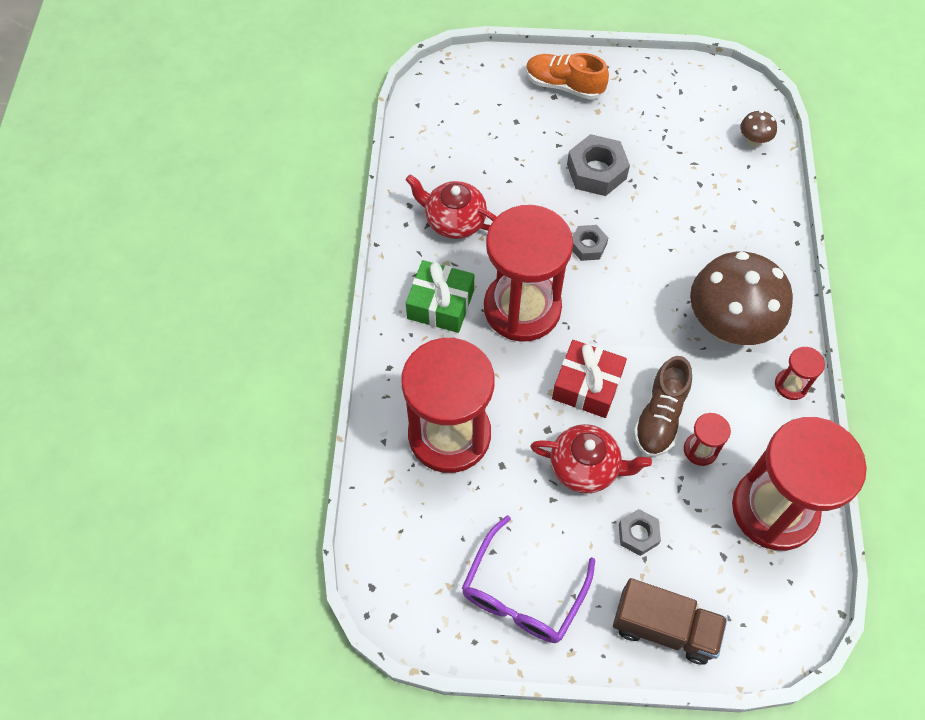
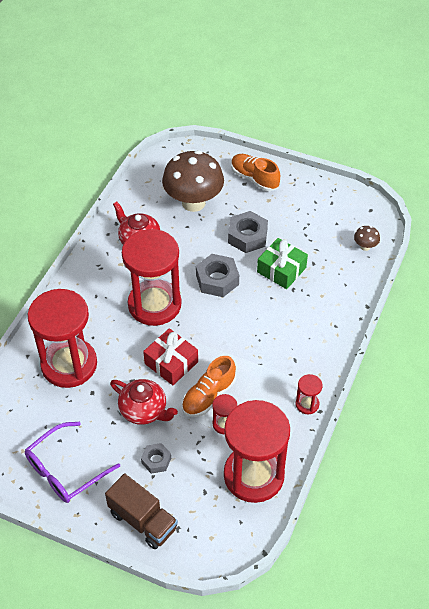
camera: 20 degrees right, 10 degrees down
green gift [406,260,474,333] -> green gift moved to [257,238,308,289]
grey nut [572,225,608,261] -> grey nut [196,254,239,297], size x1.70
brown shoe [634,356,692,457] -> orange shoe [182,356,236,417]
brown mushroom [690,252,793,345] -> brown mushroom moved to [162,150,224,212]

